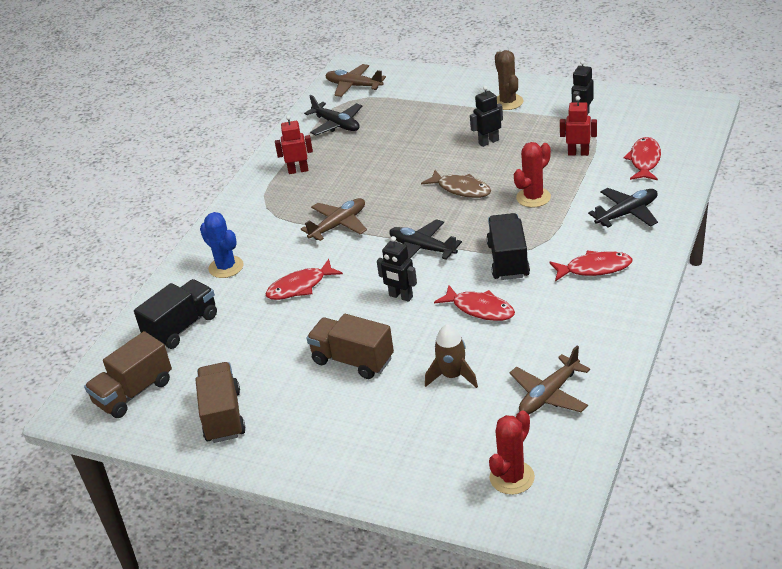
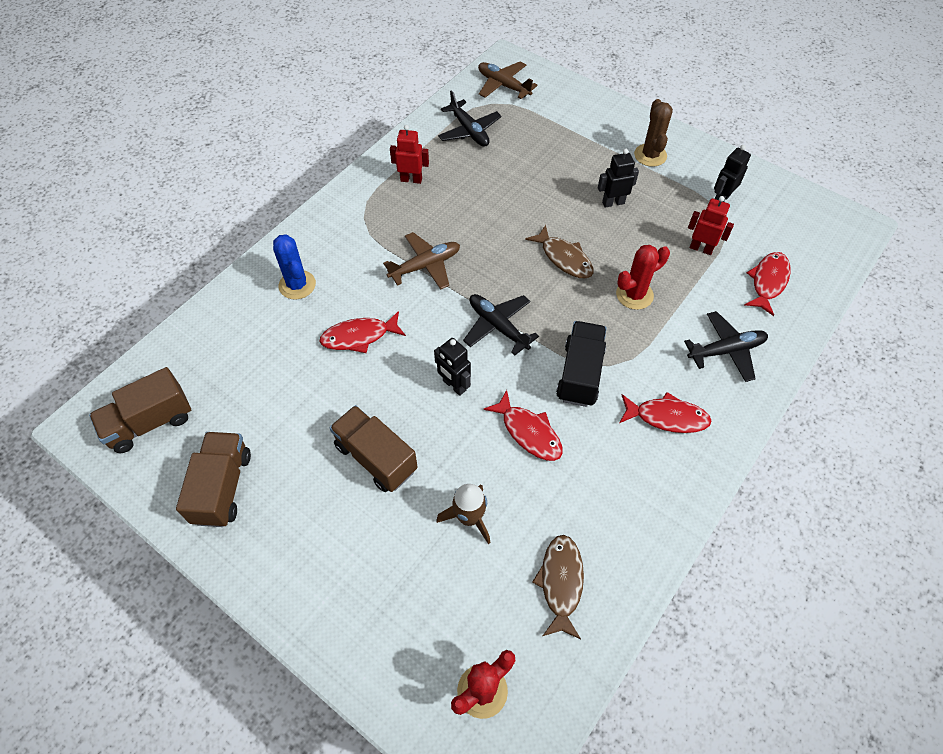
camera: 10 degrees right, 20 degrees up
black truck [134,279,217,349] -> none
brown plane [510,346,590,415] -> brown fish [532,535,584,639]

